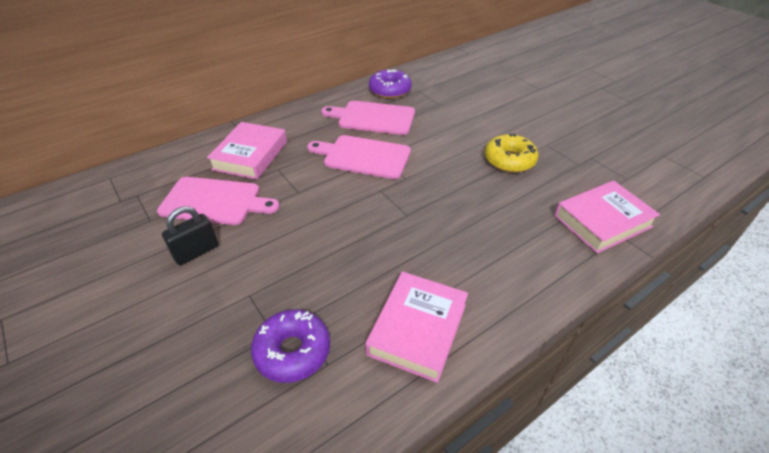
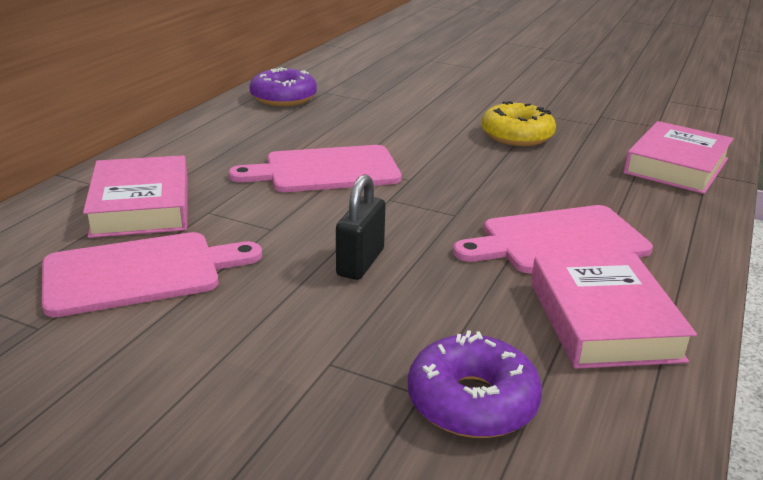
camera: 30 degrees left, 15 degrees down
black padlock [162,206,218,265] -> black padlock moved to [336,174,386,280]
pink cutting board [321,101,415,135] -> pink cutting board moved to [453,205,653,273]

